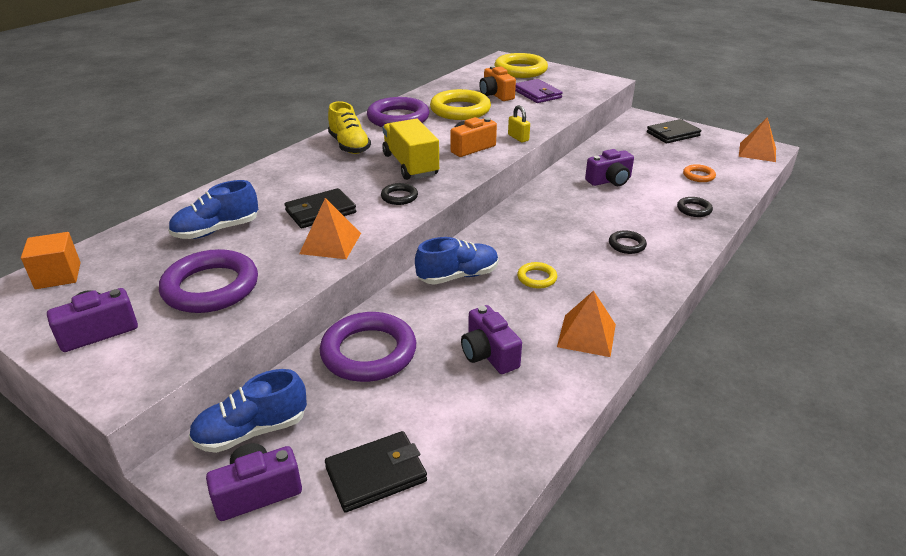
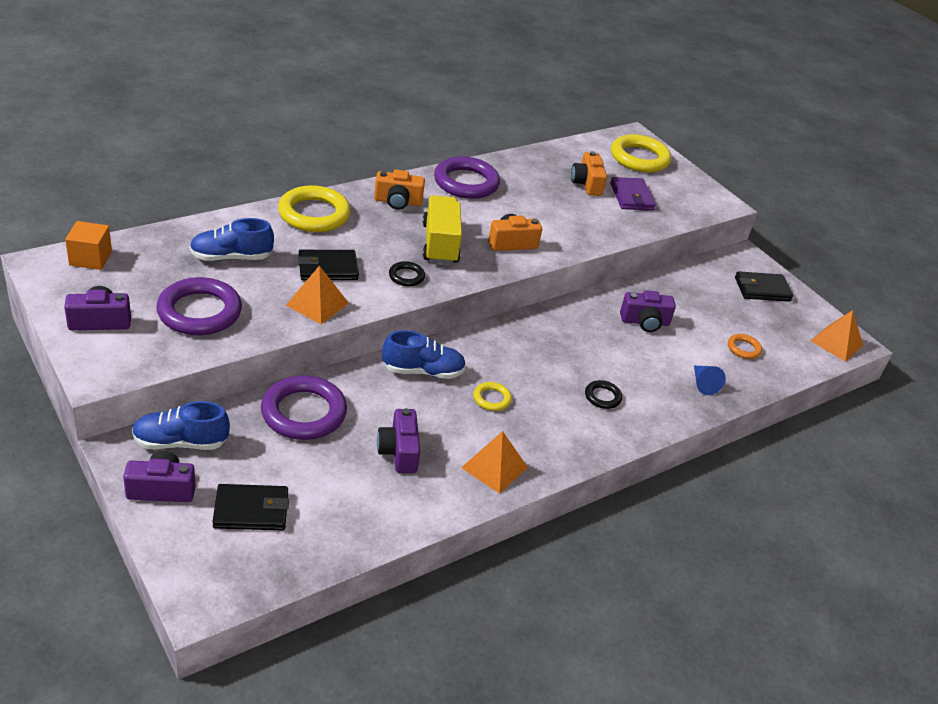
camera: 15 degrees right, 5 degrees up
yellow shoe [328,101,371,154] -> orange camera [374,170,425,210]
yellow ring [430,89,491,120] -> yellow ring moved to [278,185,351,232]
yellow padlock [508,105,530,142] -> none
black ring [677,197,713,217] -> blue cone [694,366,726,395]

